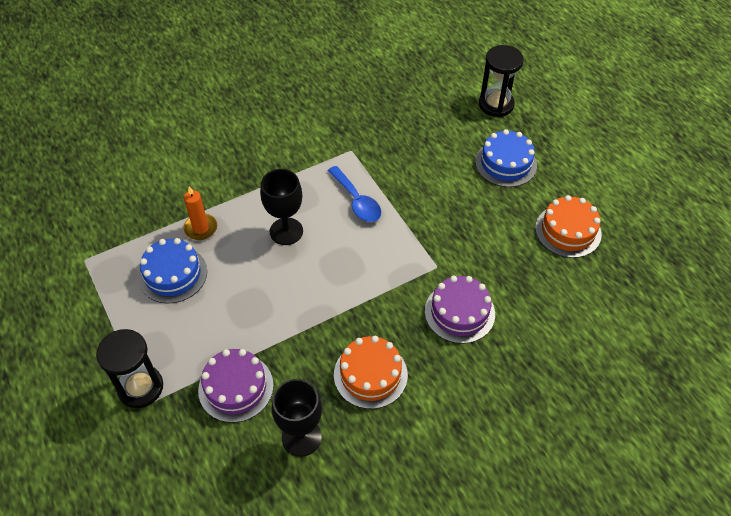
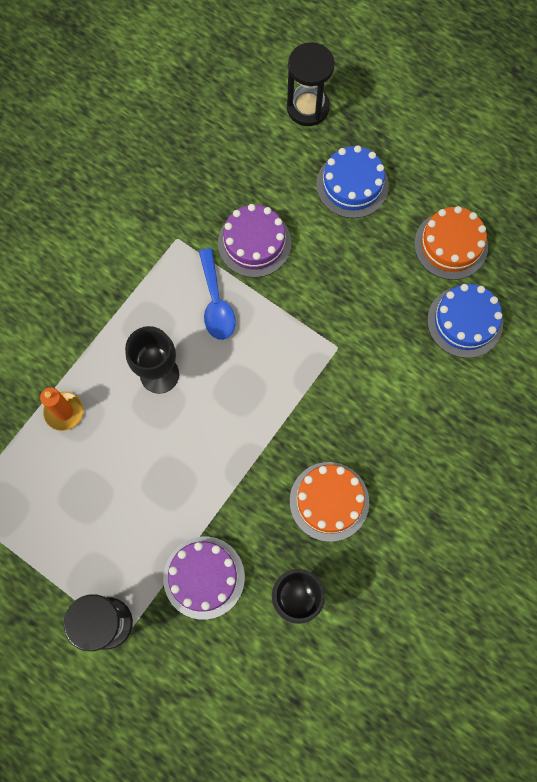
camera: 25 degrees left, 20 degrees up
blue cake [138,238,207,303] -> blue cake moved to [427,284,503,358]
blue spoon [328,166,381,222] -> blue spoon turned 45 degrees clockwise [199,248,236,340]
purple cake [425,276,495,344] -> purple cake moved to [218,204,291,278]

